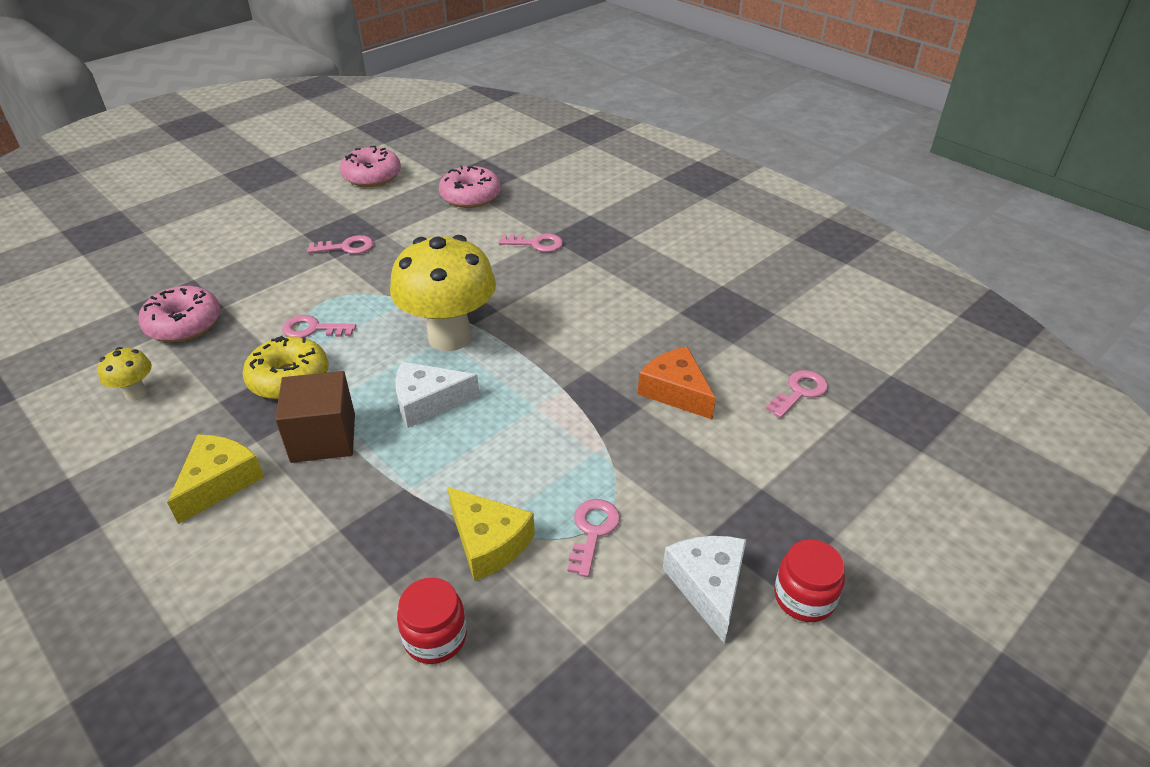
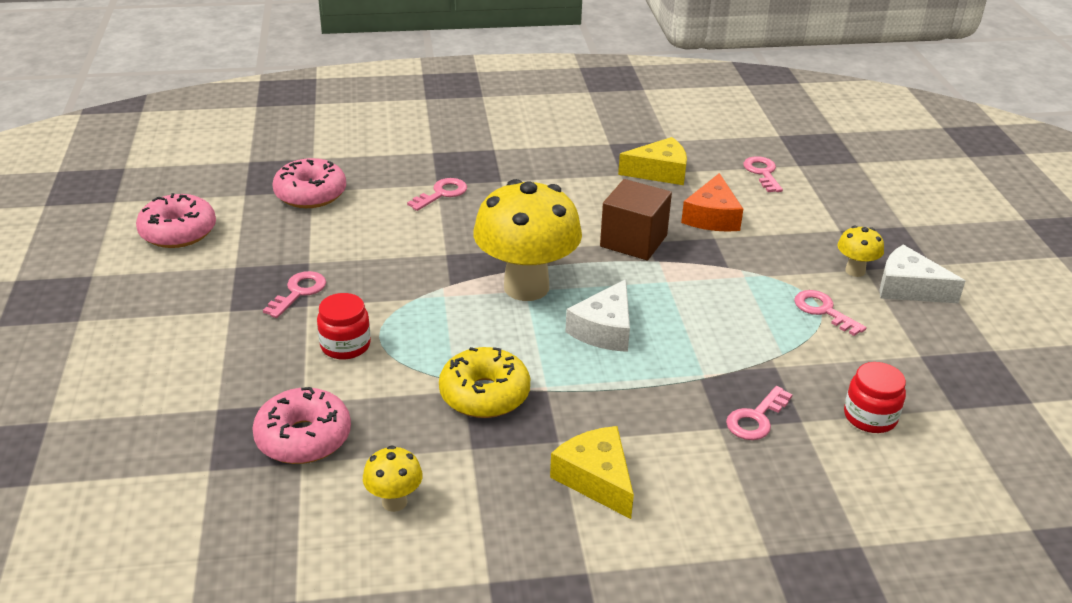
camera: 55 degrees left, 5 degrees down
brown cube [275,371,355,463] -> brown cube moved to [600,179,672,260]
pink key [282,315,356,338] -> pink key moved to [726,386,793,440]
yellow cheese [448,487,535,581] -> yellow cheese moved to [618,137,687,185]
orange cheese [638,346,716,419] -> orange cheese turned 75 degrees counterclockwise [681,173,743,232]
red jar [774,539,845,622] -> red jar moved to [317,293,371,360]
none -> yellow mushroom [838,226,884,277]

